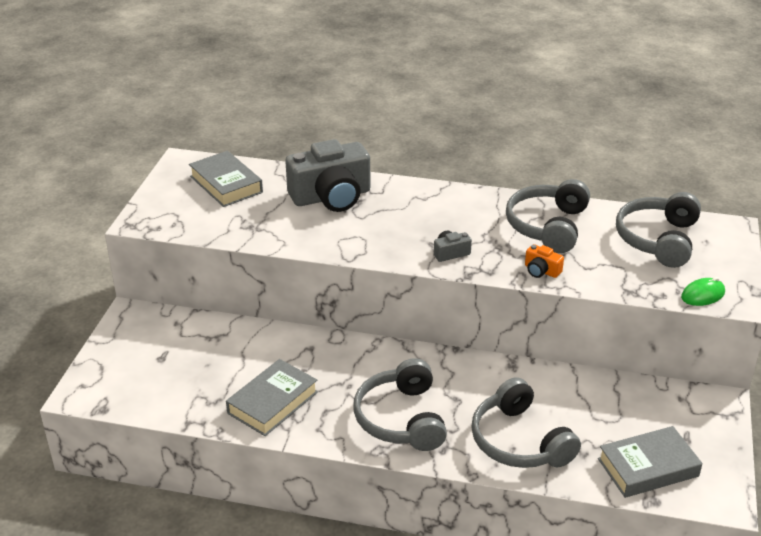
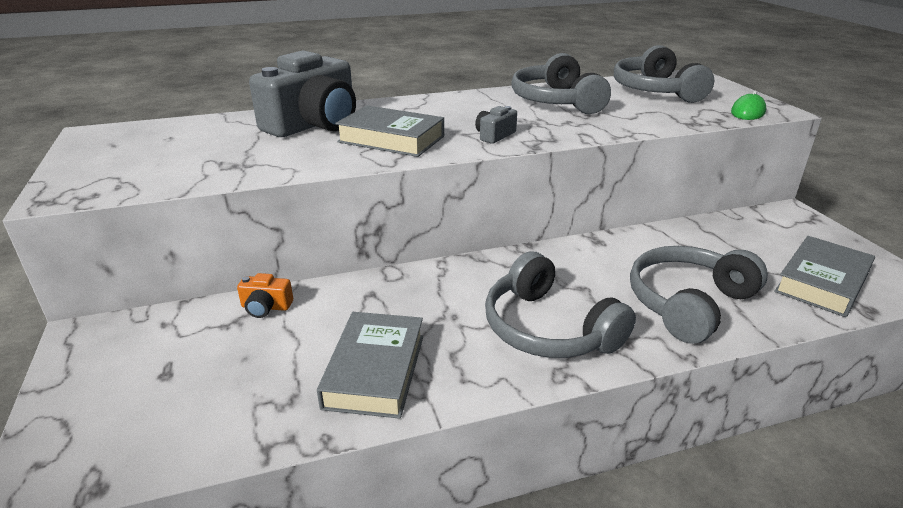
camera: 30 degrees left, 5 degrees down
grey book [189,151,263,207] -> grey book moved to [335,105,444,157]
grey headphones [471,377,581,468] -> grey headphones turned 105 degrees clockwise [630,246,768,344]
orange camera [525,244,564,278] -> orange camera moved to [237,273,293,318]

